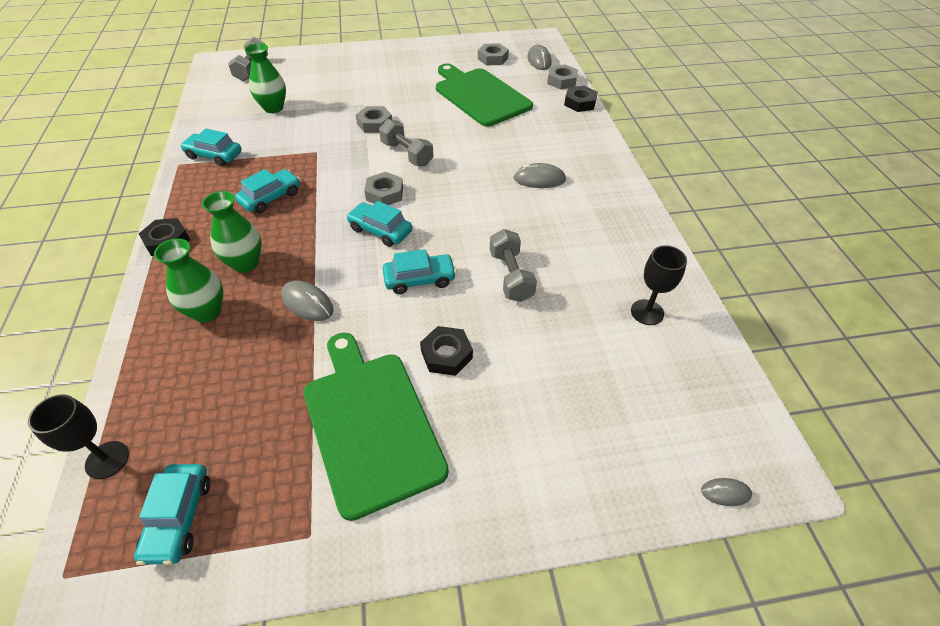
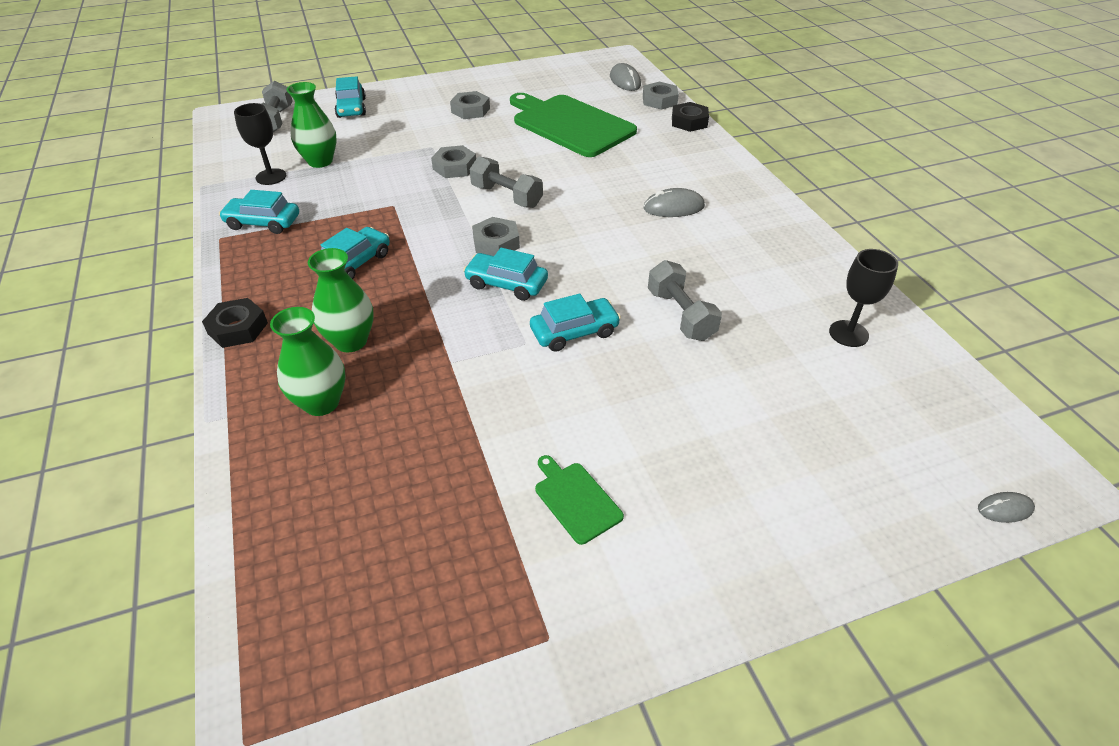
camera: 10 degrees left, 5 degrees down
black goblet [28,394,129,479] -> black goblet moved to [234,103,286,185]
turquoise car [134,464,210,565] -> turquoise car moved to [335,76,366,118]
grey mouse [281,280,334,321] -> none
green cutting board [304,332,449,521] -> green cutting board [535,455,624,545], size x0.43
black nut [420,326,473,376] -> none
grey nut [478,43,509,66] -> grey nut moved to [450,91,490,119]

